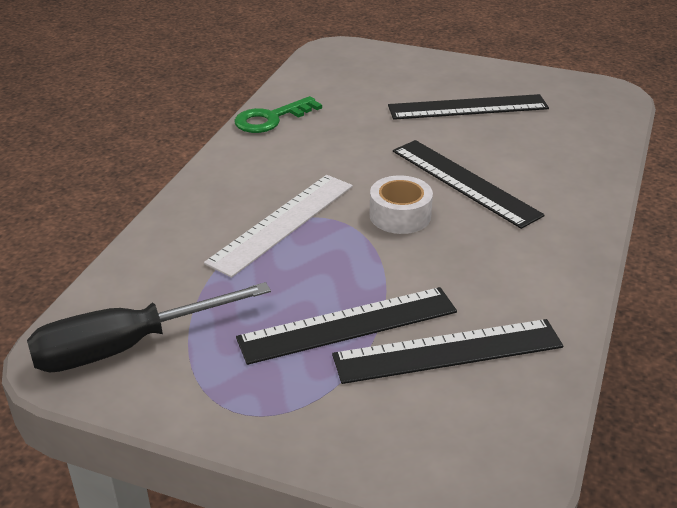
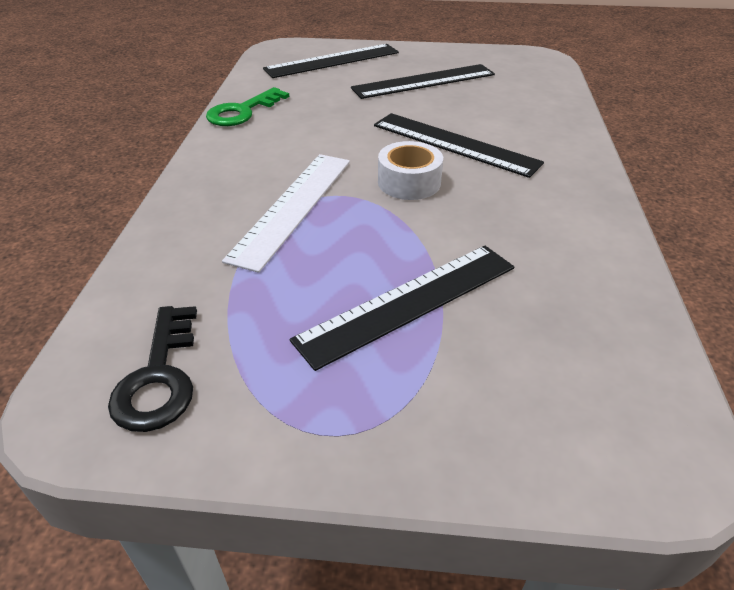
camera: 15 degrees left, 5 degrees up
black screwdriver [27,282,271,372] -> black key [108,306,197,432]
black ruler [332,319,563,384] -> black ruler moved to [263,44,399,78]

